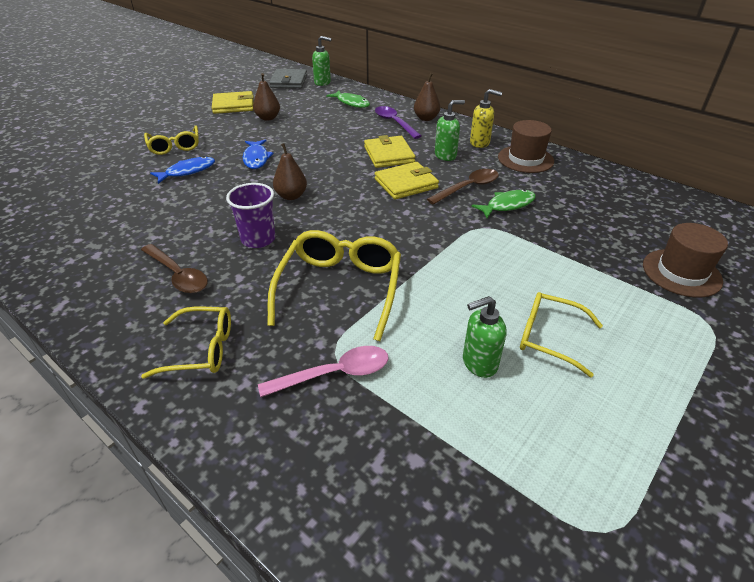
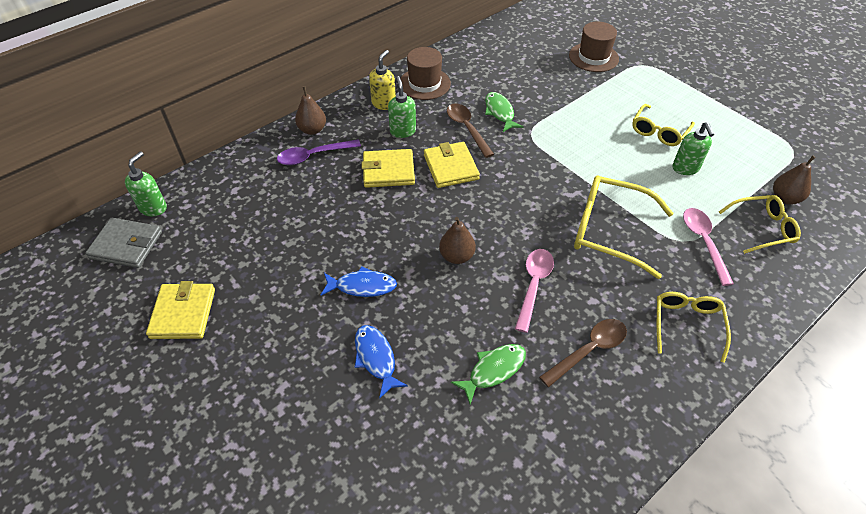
camera: 80 degrees left, 10 degrees up
yellow glasses [144,126,199,155] -> yellow glasses moved to [719,195,801,254]
purple cup [226,183,275,248] -> pink spoon [515,249,554,333]
brown pear [253,73,280,121] -> brown pear moved to [773,155,816,205]
green fish [326,90,370,108] -> green fish moved to [451,344,526,404]

